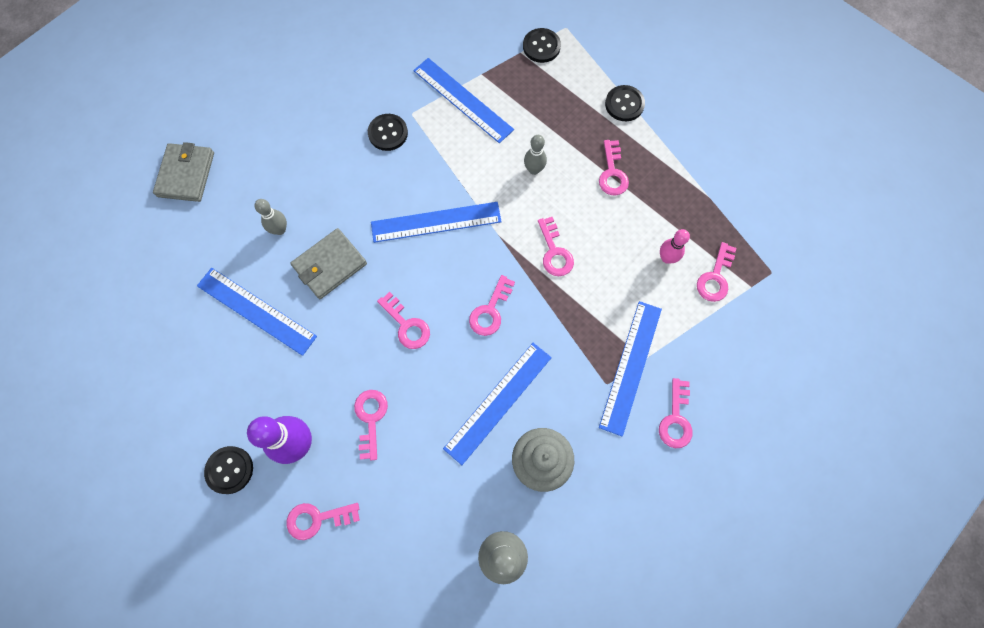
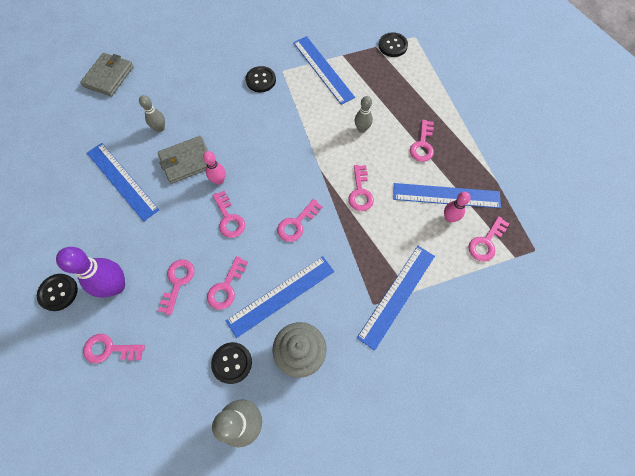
camera: 15 degrees right, 5 degrees down
blue ruler [371,202,502,243] -> blue ruler moved to [393,183,501,208]
black button [605,85,645,121] -> black button moved to [211,342,252,384]
pink key [659,378,692,448] -> pink key moved to [207,256,248,310]
none -> pink bowling pin [203,151,226,185]

